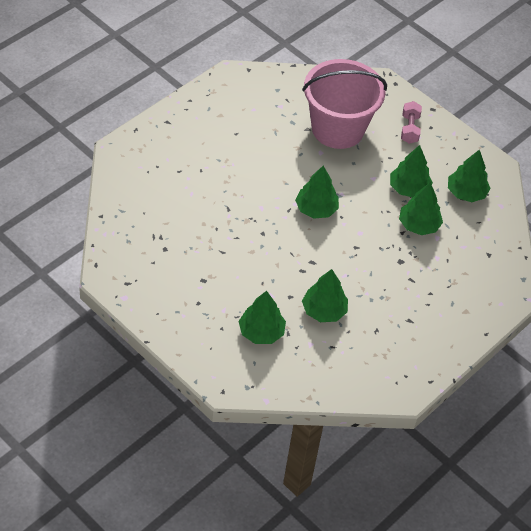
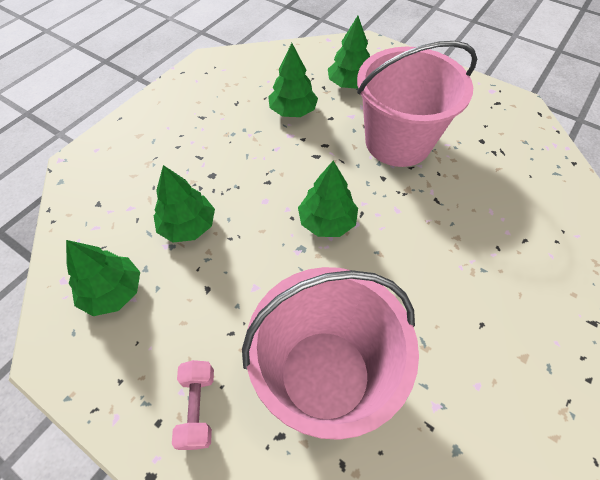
camera: 175 degrees right, 5 degrees up
green tree [390,145,433,197] -> none
none -> pink bucket [357,41,477,167]

